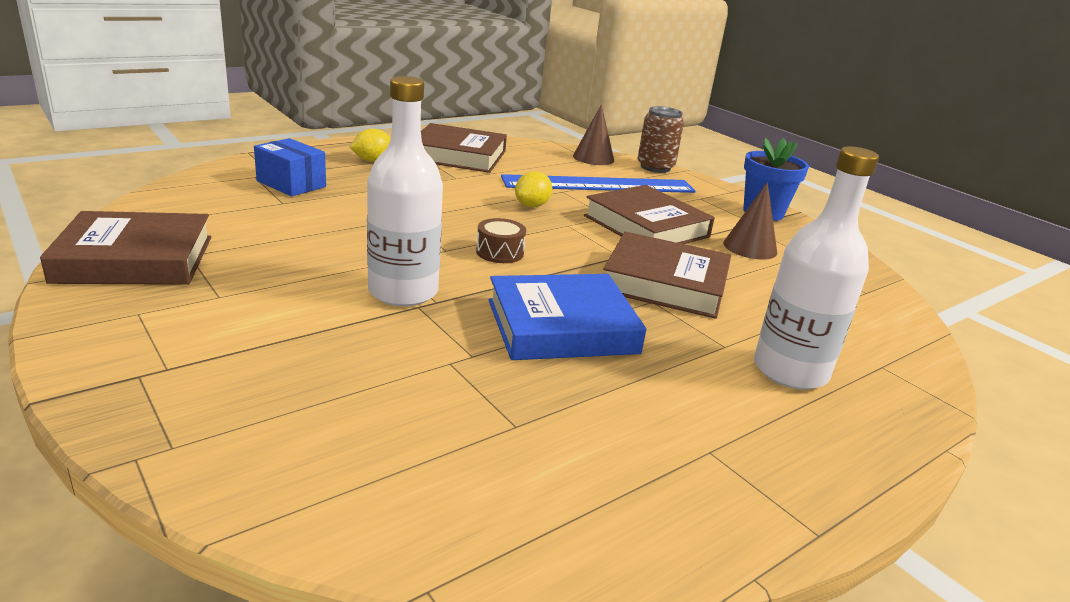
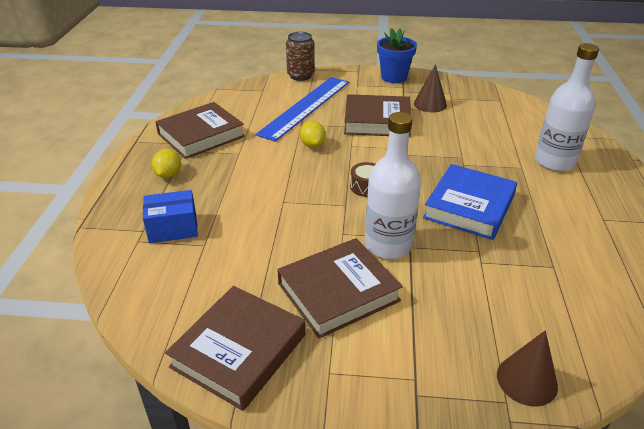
camera: 45 degrees left, 10 degrees up
brown cone [573,104,614,165] -> brown cone moved to [497,330,558,406]
brown book [603,232,731,319] -> brown book moved to [277,238,403,339]

